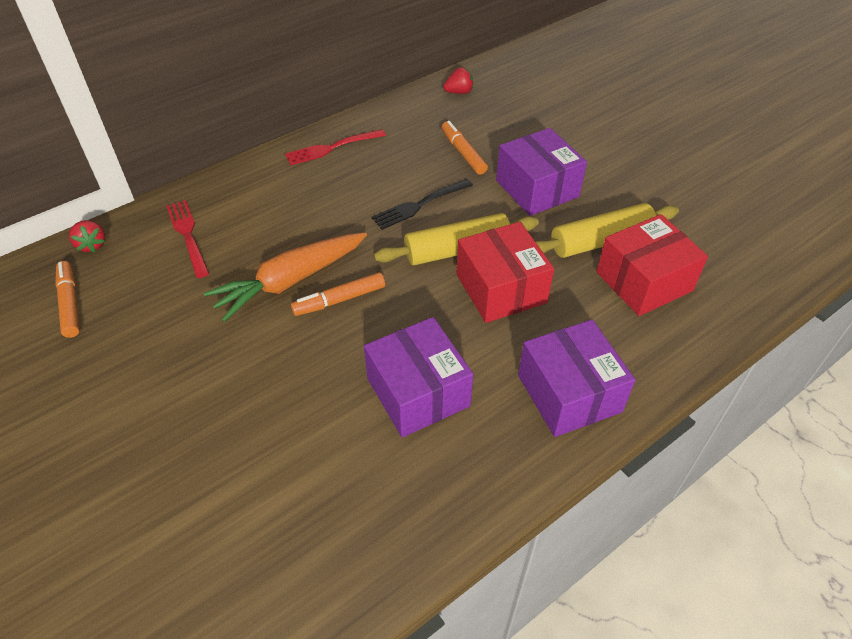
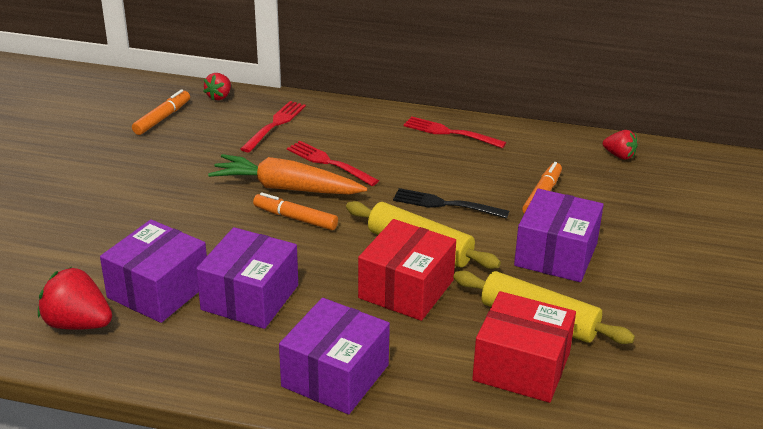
camera: 50 degrees right, 15 degrees down
none -> red strawberry [38,267,112,330]
none -> purple box [100,219,207,323]
none -> red fork [287,141,379,186]

